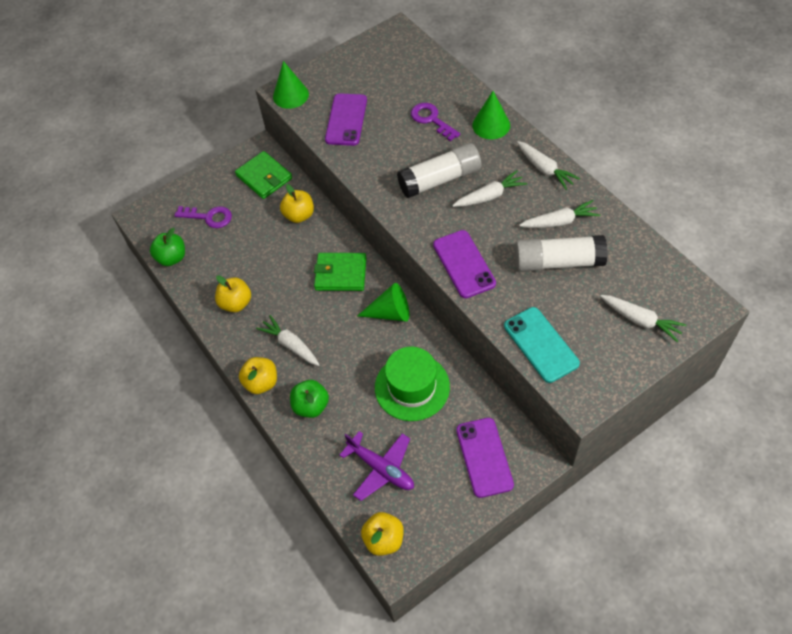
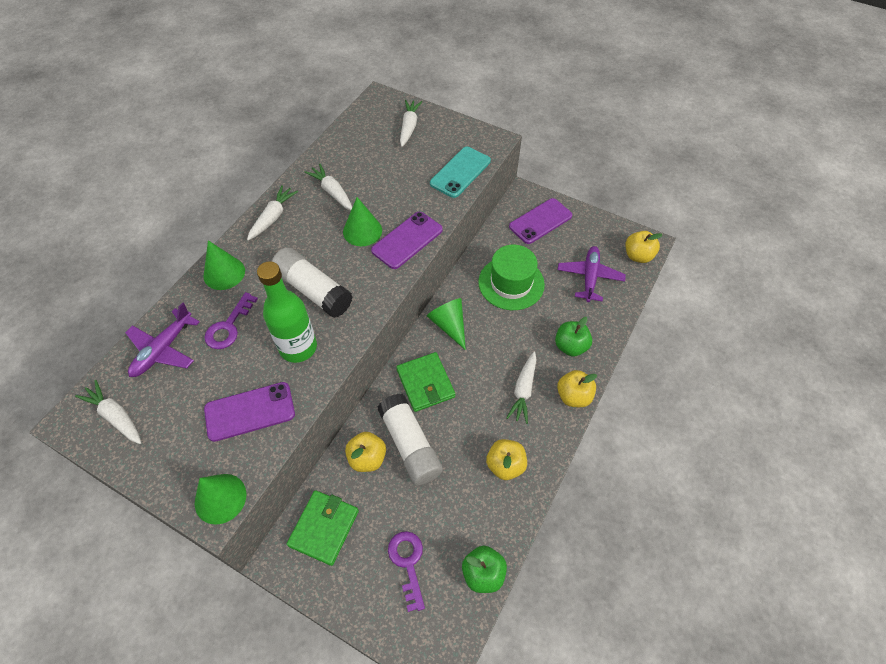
camera: 120 degrees left, 0 degrees up
white carrot [452,170,527,207] -> white carrot moved to [75,380,141,444]
white glue stick [515,235,608,272] -> white glue stick moved to [378,393,443,485]
none -> purple plane [125,302,200,377]
none -> green bottle [257,261,317,363]
none -> green cone [343,197,382,246]

